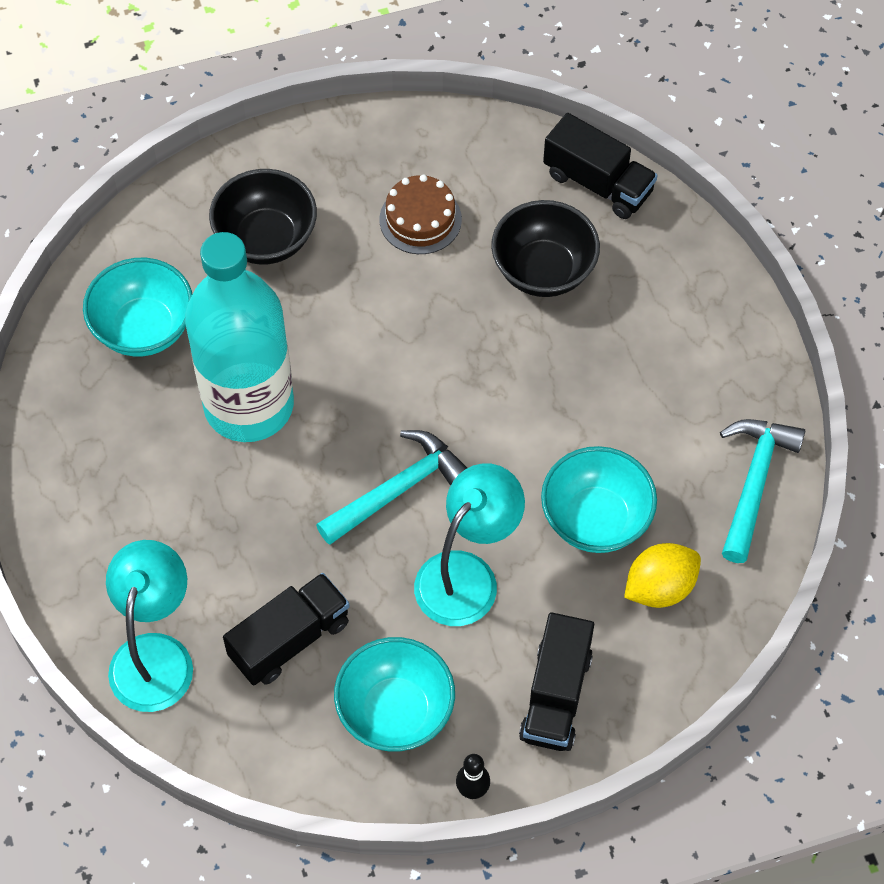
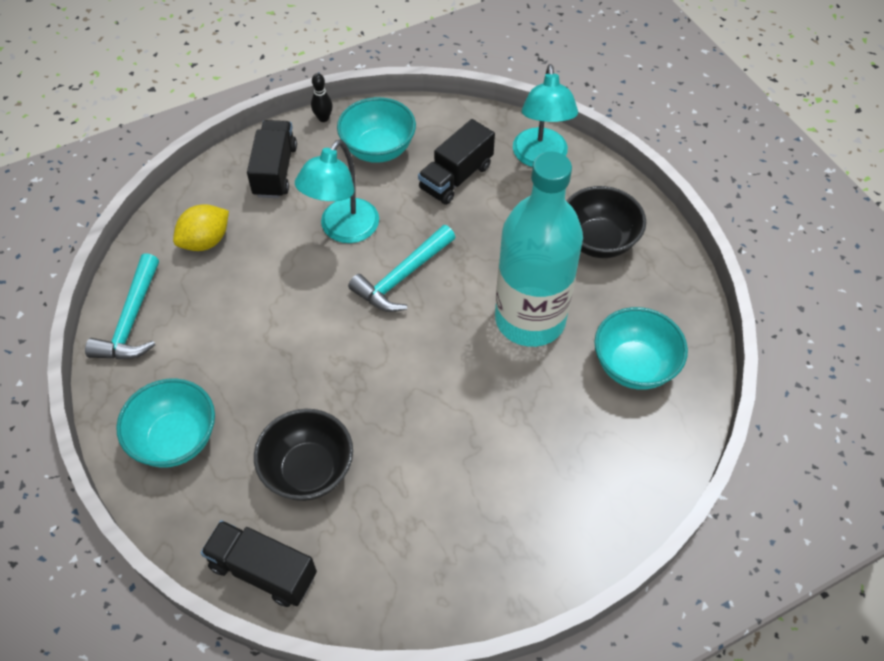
camera: 170 degrees right, 5 degrees down
black bowl [209,169,317,265] -> black bowl moved to [567,186,646,258]
brown cake [379,175,462,254] -> none
turquoise bowl [541,446,657,553] -> turquoise bowl moved to [116,378,215,468]

